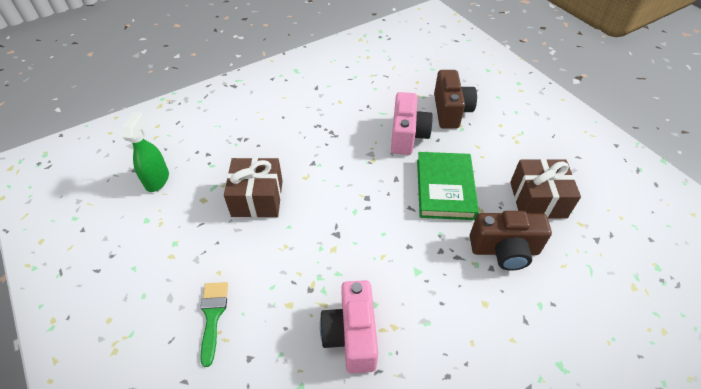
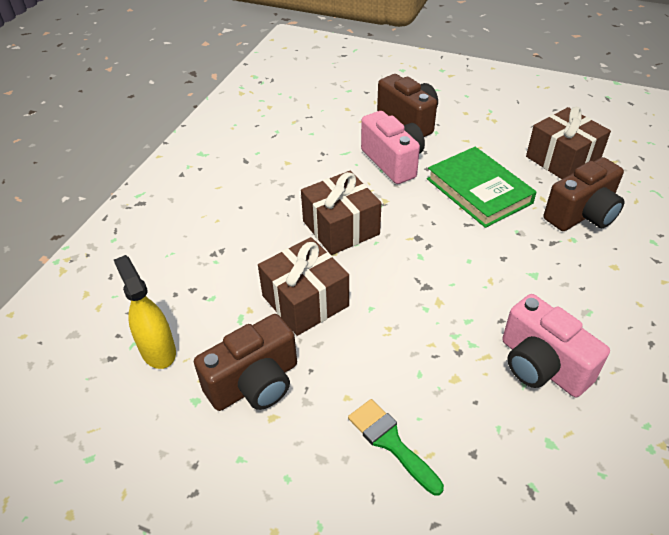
camera: 35 degrees left, 5 degrees down
green spray bottle [122,112,169,192] -> yellow spray bottle [114,255,176,369]
none -> brown camera [194,314,297,411]
none -> brown gift [301,171,382,255]

